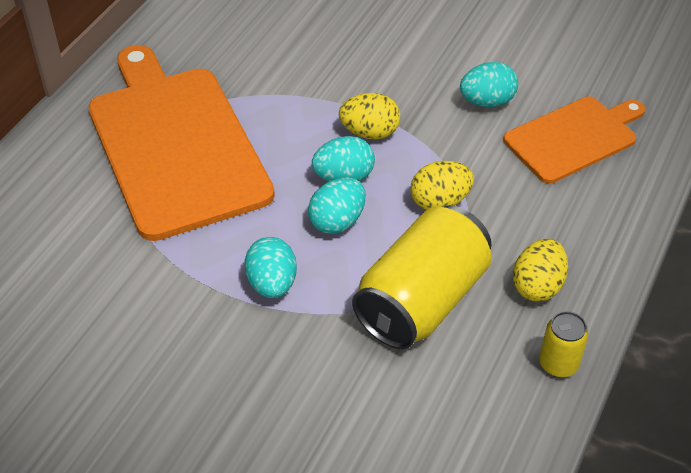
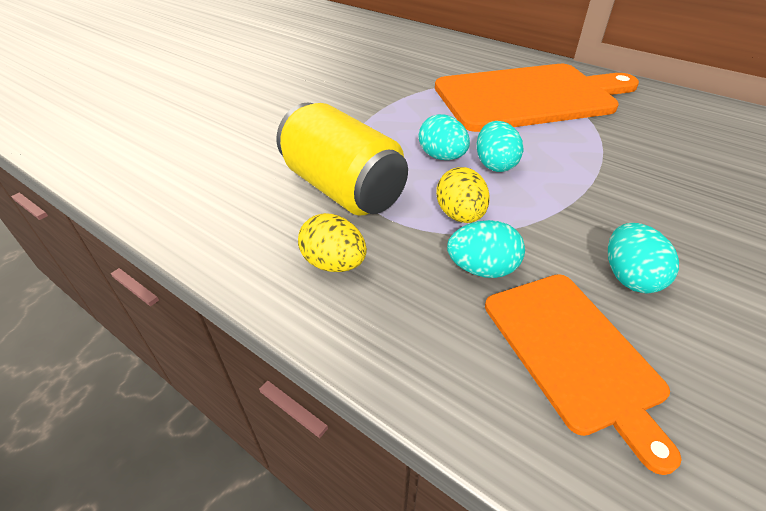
camera: 100 degrees right, 5 degrees down
turquoise egg [244,237,297,298] -> turquoise egg moved to [447,220,525,278]
yellow egg [339,93,400,139] -> none
yellow can [539,311,588,378] -> none

